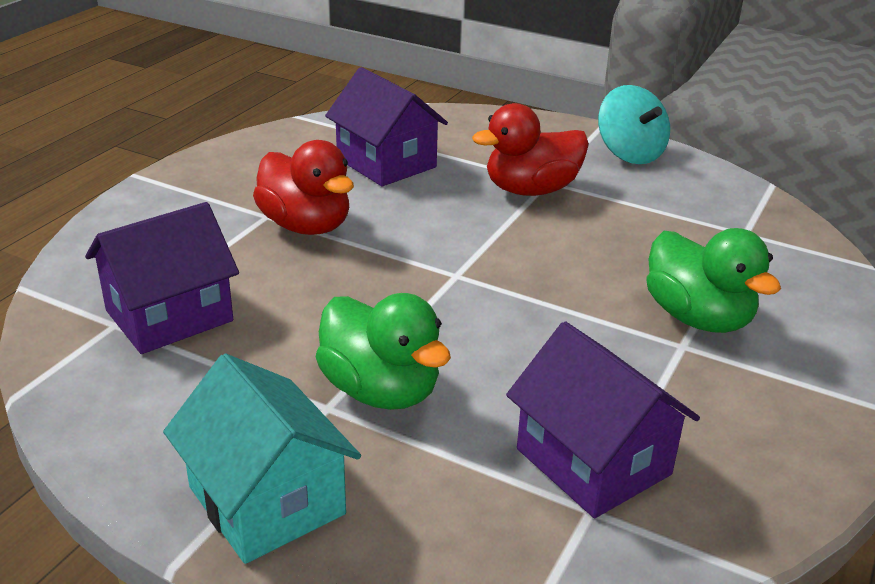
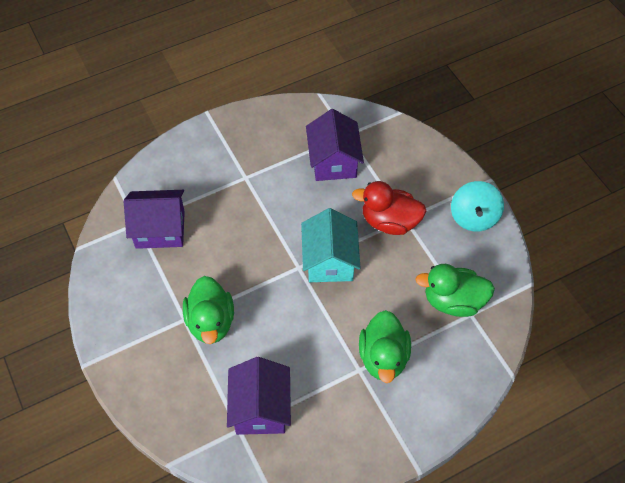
camera: 35 degrees right, 25 degrees up
turquoise house [163,353,361,564] -> turquoise house moved to [301,208,360,282]
red duck [253,140,354,235] -> none
none -> green duck [415,264,495,317]

